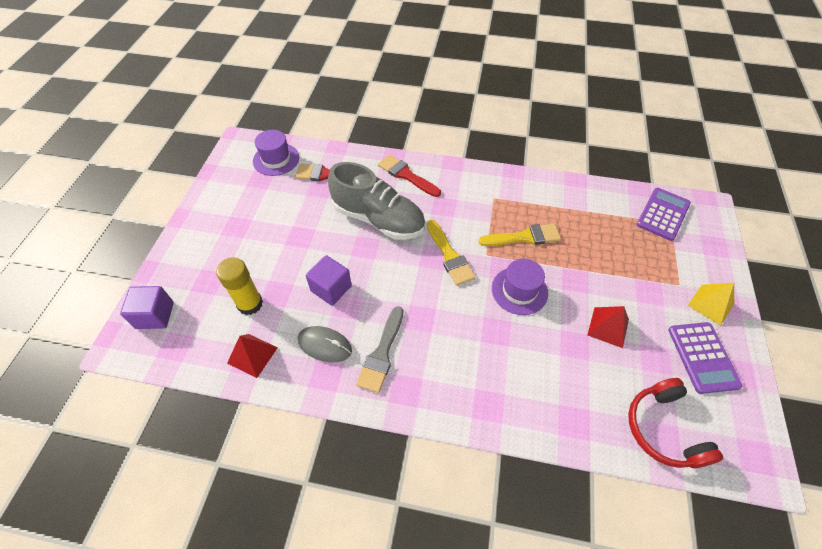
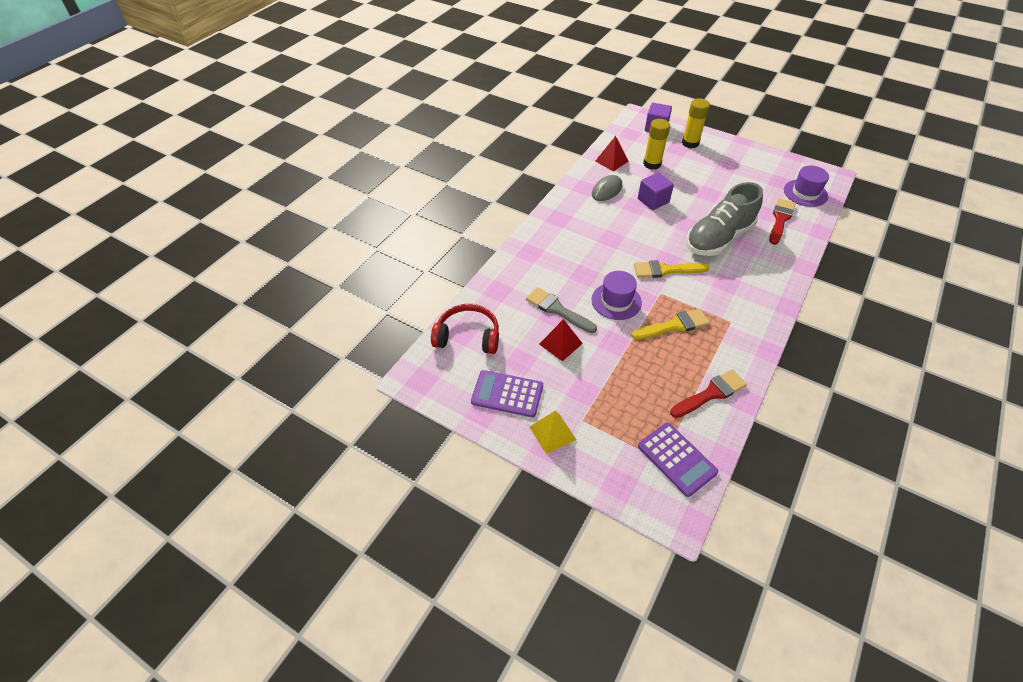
camera: 110 degrees right, 5 degrees down
grey brush [356,306,403,393] -> grey brush moved to [526,287,597,333]
red brush [378,154,441,197] -> red brush moved to [670,369,747,418]
yellow brush [478,224,561,246] -> yellow brush turned 120 degrees counterclockwise [631,309,710,340]
none -> yellow glue stick [682,98,710,148]

